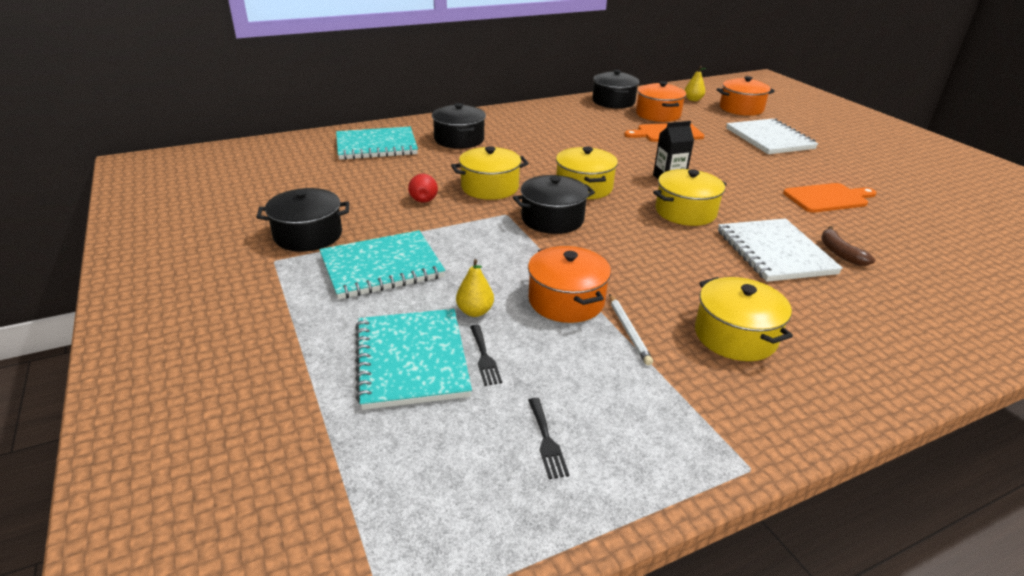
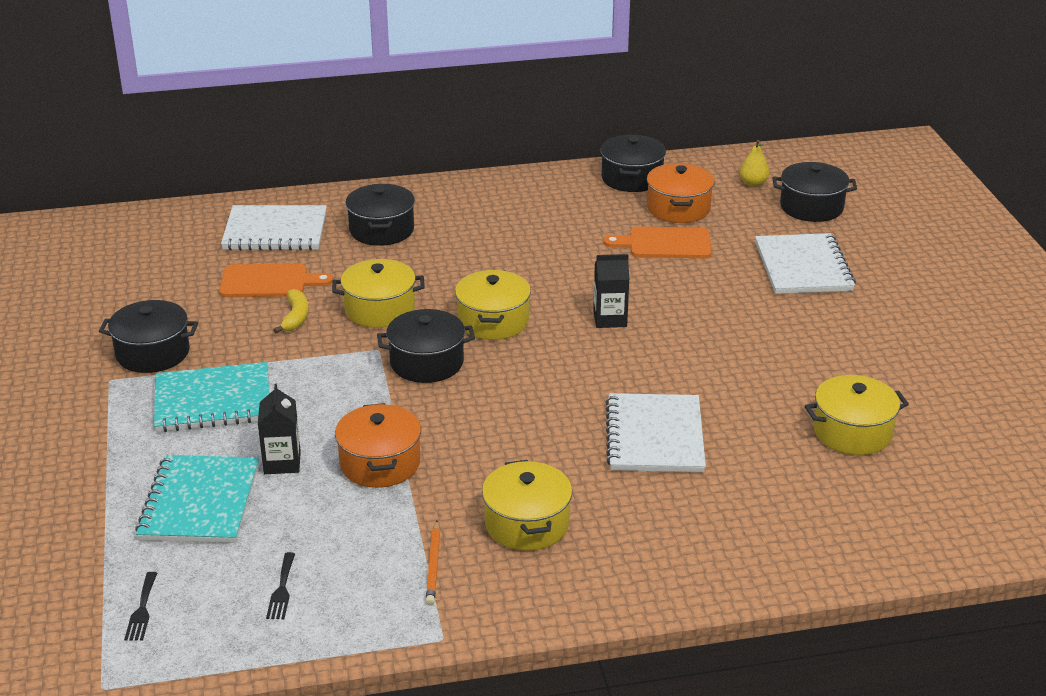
camera: 15 degrees right, 0 degrees up
turquoise notebook [336,127,418,160] -> white notebook [221,205,327,250]
red pear [408,174,438,203] -> yellow banana [273,289,309,333]
yellow pear [456,259,494,317] -> black carton [258,384,301,474]
black fork [470,325,502,386] -> black fork moved to [124,572,157,641]
white pencil [609,294,653,365] -> none
yellow pot [653,169,727,226] -> yellow pot moved to [805,375,909,455]
orange pot [717,76,775,116] -> black pot [773,162,857,222]
orange cutting board [783,183,876,212] -> orange cutting board moved to [219,264,333,297]
brown banana [821,226,875,266] -> none
none -> orange pencil [426,521,440,605]

